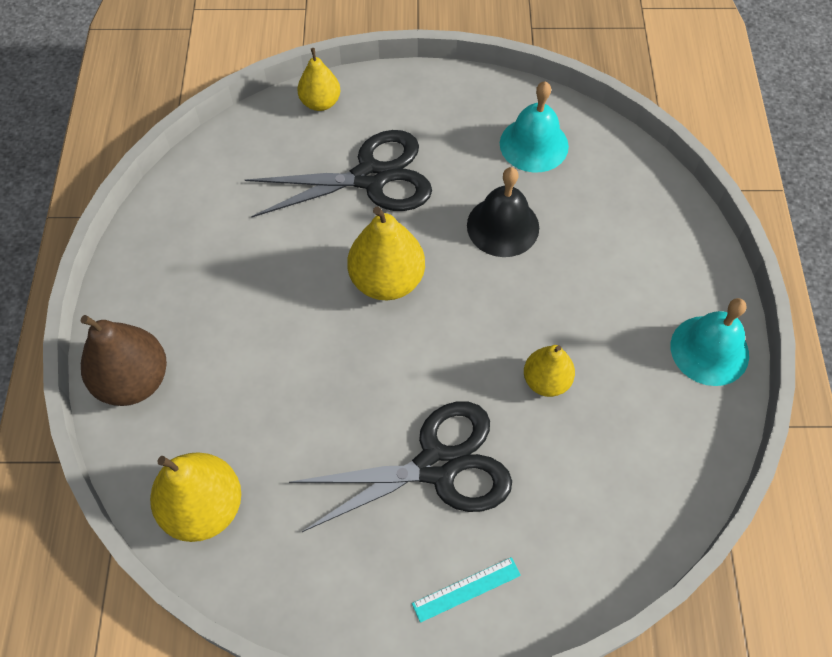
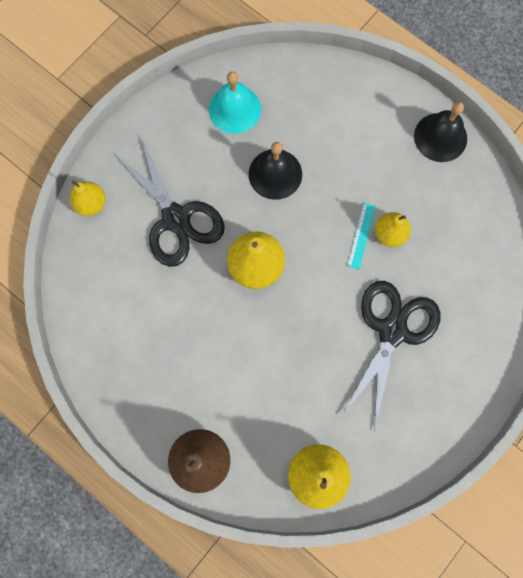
camera: 50 degrees left, 15 degrees up
black scissors [245,130,432,217] -> black scissors turned 120 degrees clockwise [114,137,225,267]
turquoise ruler [412,557,521,623] -> turquoise ruler moved to [347,203,376,270]
turquoise bell [671,298,749,386] -> black bell [414,102,467,162]

